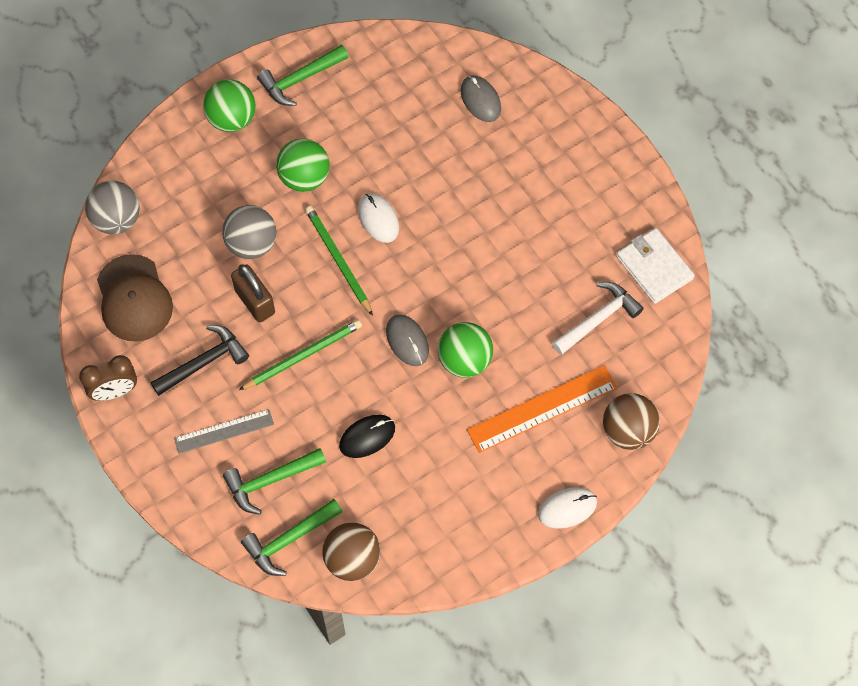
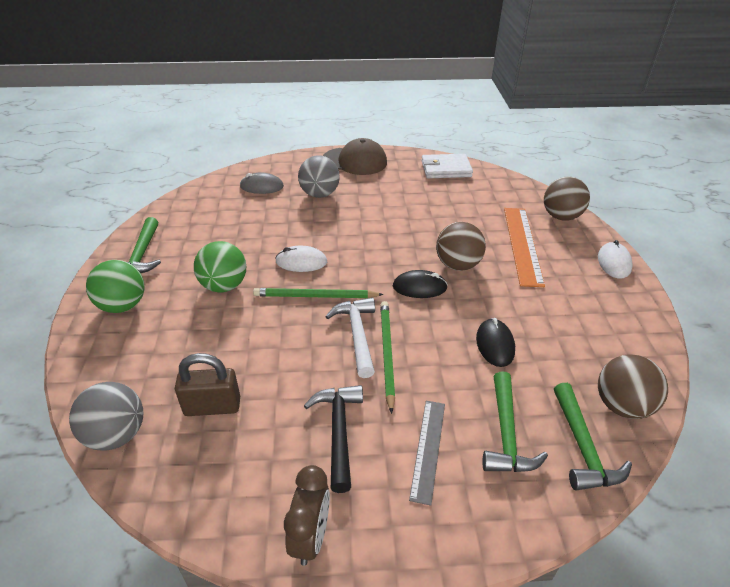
camera: 60 degrees left, 25 degrees down
brown cap [97,254,173,342] -> brown cap moved to [323,138,387,175]
grey ball [222,205,276,259] -> grey ball moved to [298,155,340,198]
brown padlock [231,264,275,322] -> brown padlock moved to [175,353,240,416]
grey mouse [386,314,429,366] -> black mouse [393,270,448,298]
green ball [438,322,493,378] -> brown ball [436,222,486,271]
white hammer [552,282,644,355] -> white hammer moved to [325,298,375,378]

